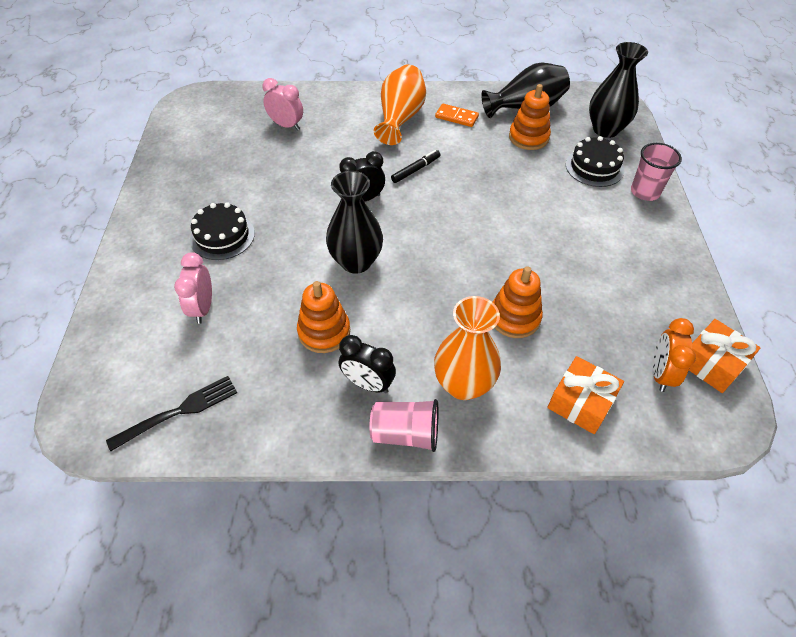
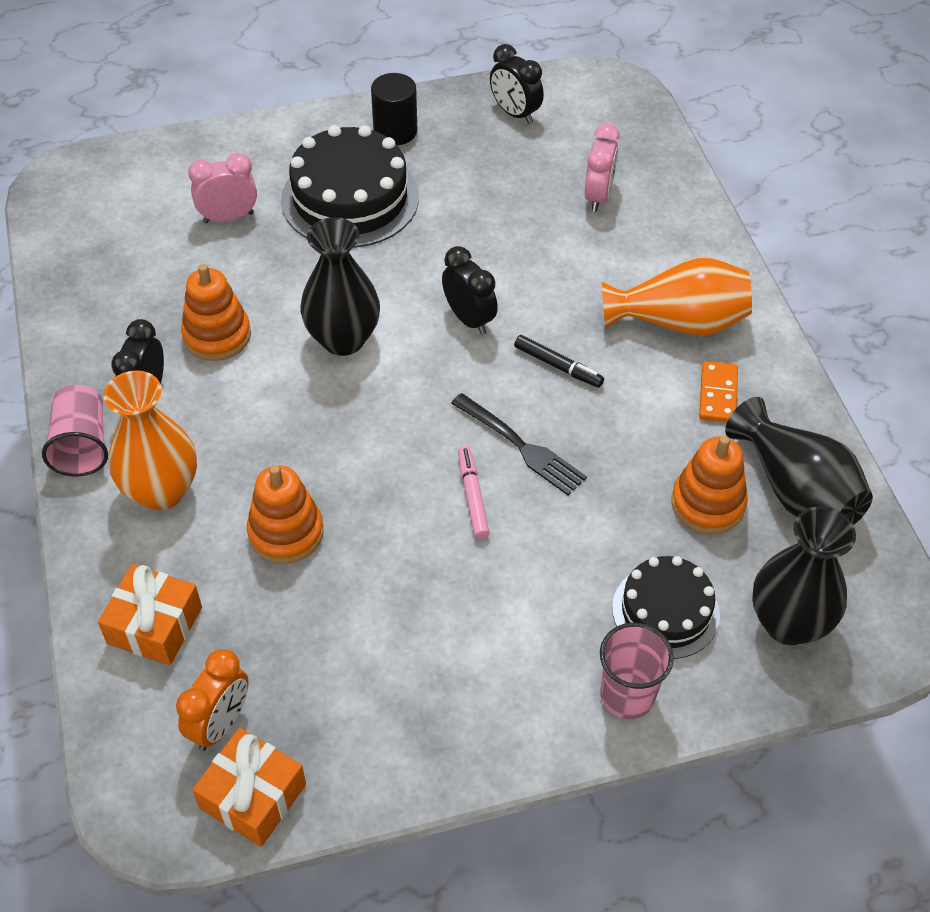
camera: 75 degrees right, 0 degrees up
black fork [106,376,237,451] -> black fork moved to [451,393,587,495]
black cake [190,202,255,260] -> black cake [281,125,419,248], size x1.61
orange clock [653,318,696,392] -> orange clock turned 120 degrees clockwise [176,649,249,751]
none -> black cylinder [371,73,417,145]
none -> pink marker [458,446,489,539]
none -> black clock [490,44,544,124]

